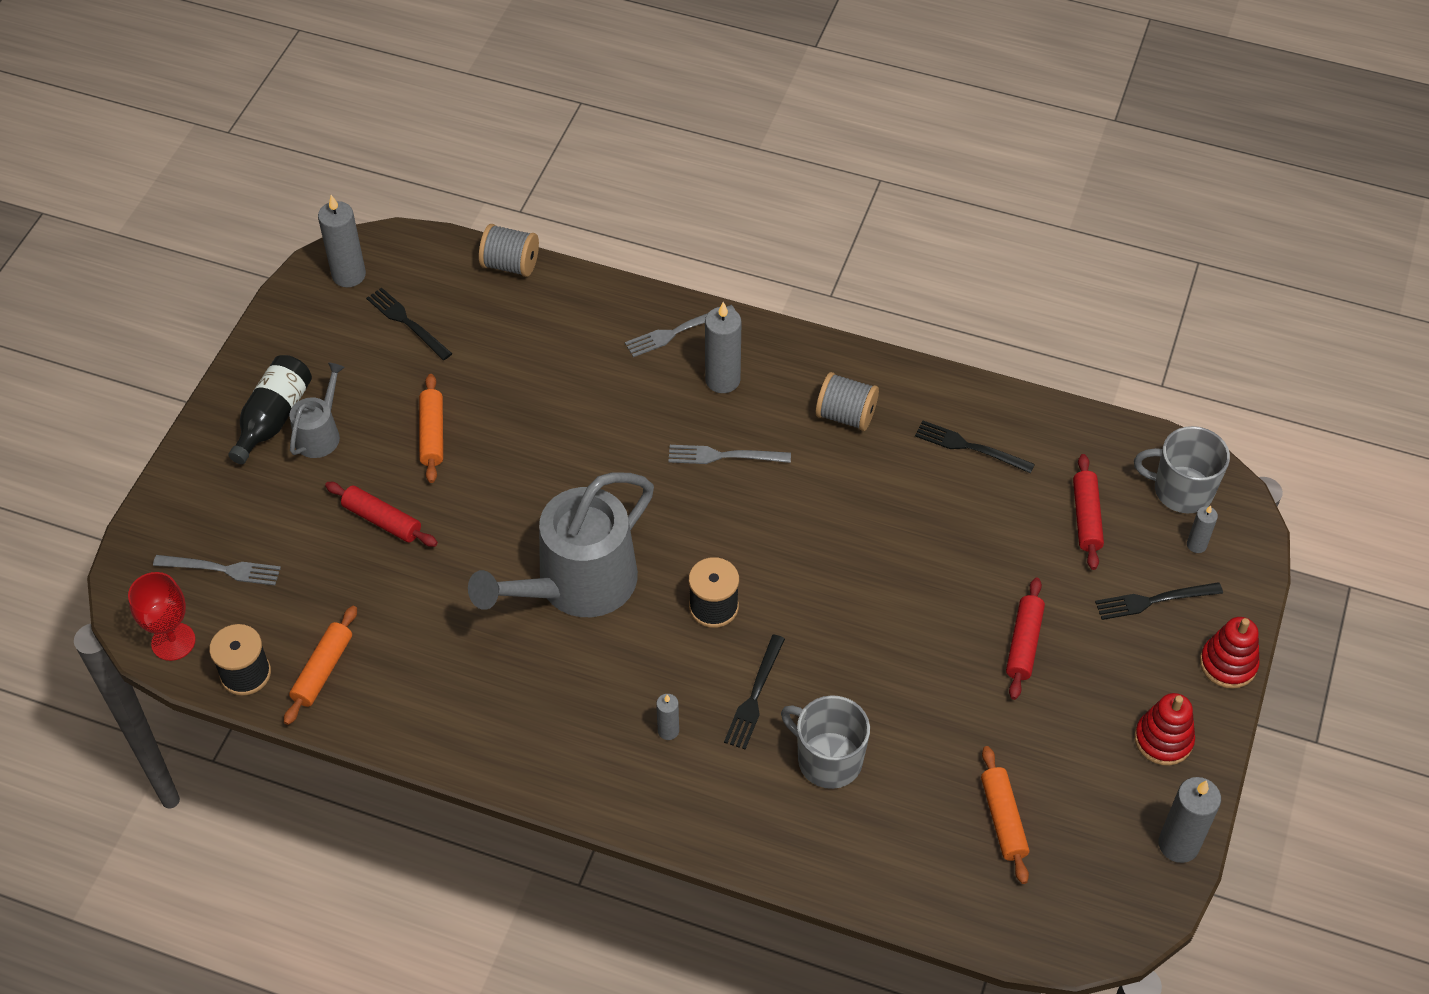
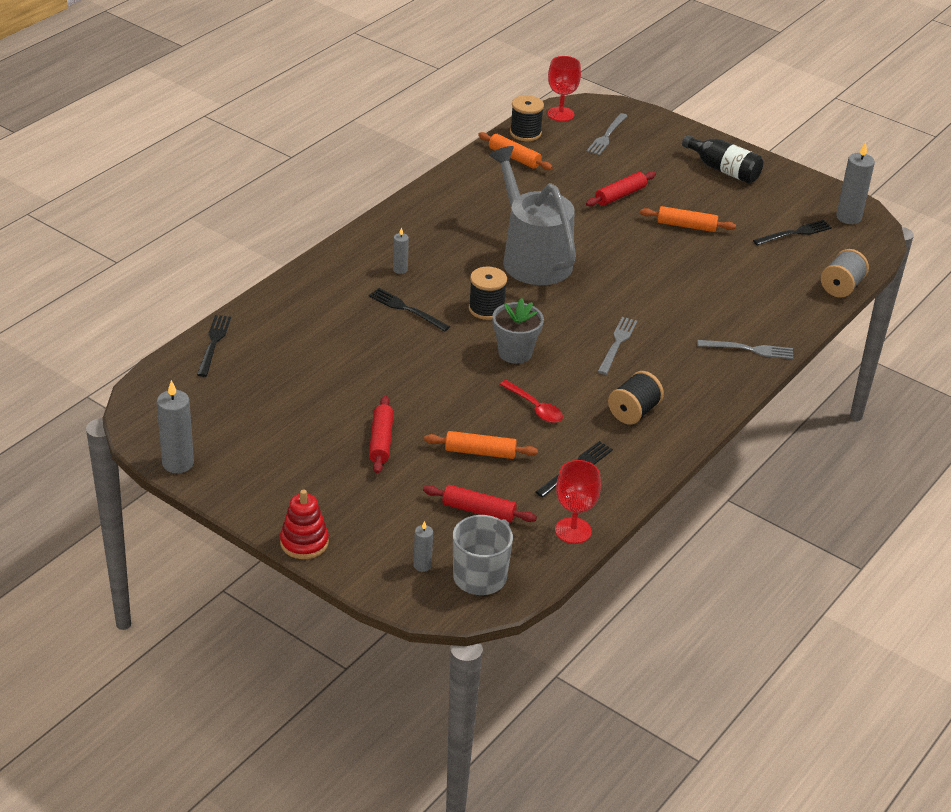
camera: 105 degrees right, 15 degrees down
grey watering can [289,362,345,458] -> none
grey fork [625,305,736,357] -> grey fork turned 105 degrees clockwise [697,340,793,359]
grey candle [705,302,741,393] -> none
grey mug [781,695,870,789] -> none
grey spool [816,372,879,431] -> black spool [608,371,664,425]
orange rolling pin [981,746,1029,884] -> orange rolling pin moved to [424,431,538,459]
red rolling pin [1006,578,1045,700] -> red rolling pin turned 60 degrees clockwise [369,396,394,474]
black fork [1095,582,1223,620] -> black fork moved to [197,315,231,377]
red stacking toy [1134,693,1195,765] -> none
none -> grey flower pot [492,298,544,364]
none -> red spoon [500,380,563,423]
none -> red goblet [555,460,601,544]

